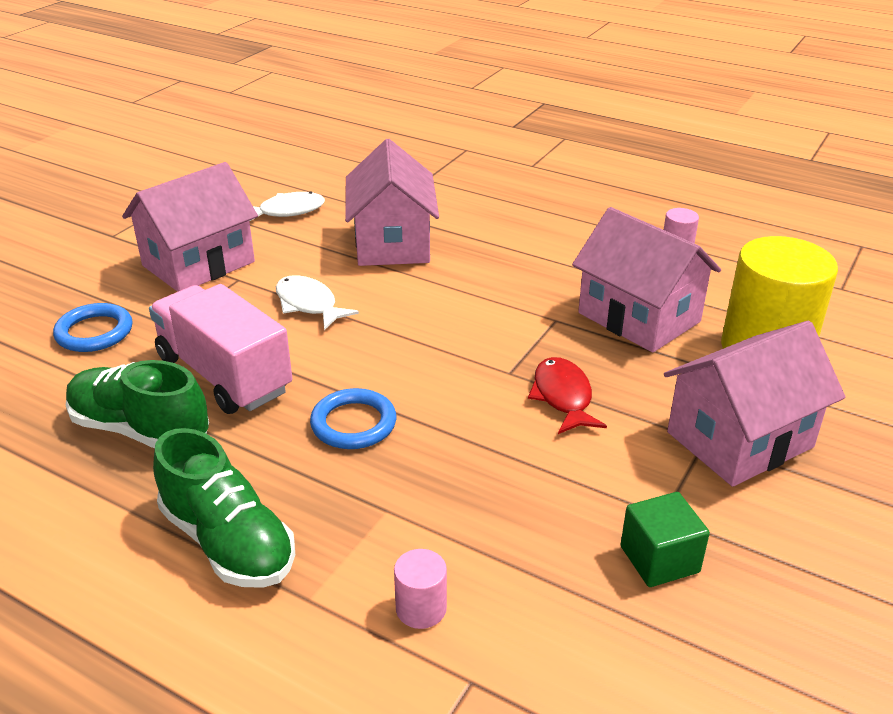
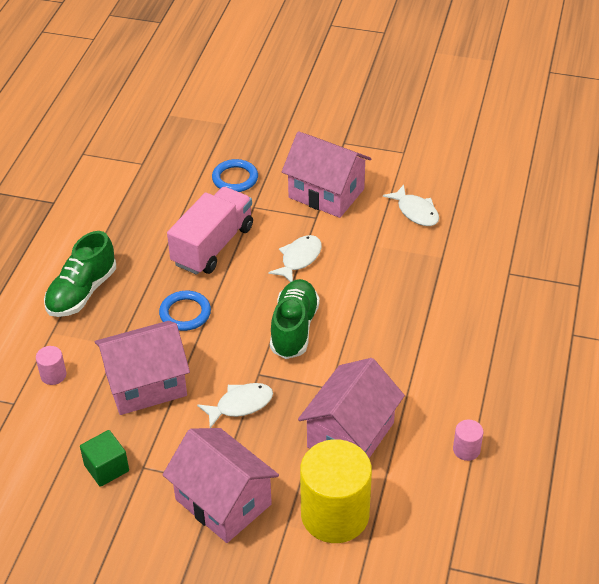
camera: 75 degrees right, 10 degrees up
green shoe [66,360,209,448] -> green shoe moved to [270,279,320,359]
pink house [345,139,439,266] -> pink house moved to [95,321,190,415]
red fish [528,357,607,434] -> white fish [197,383,273,428]

